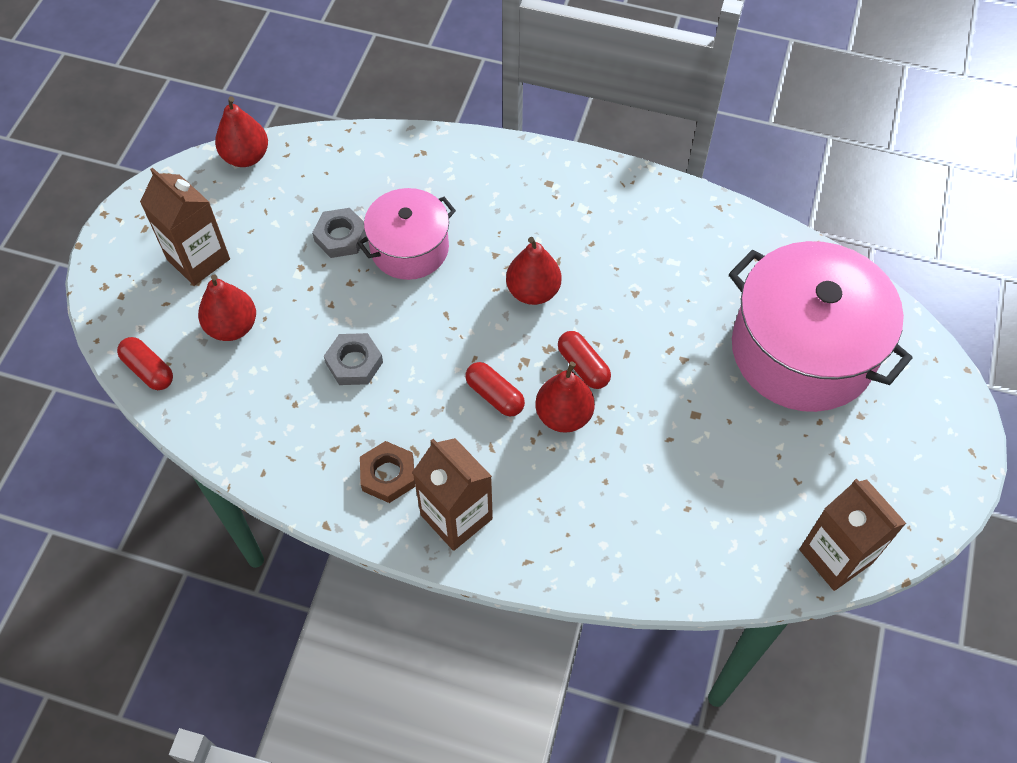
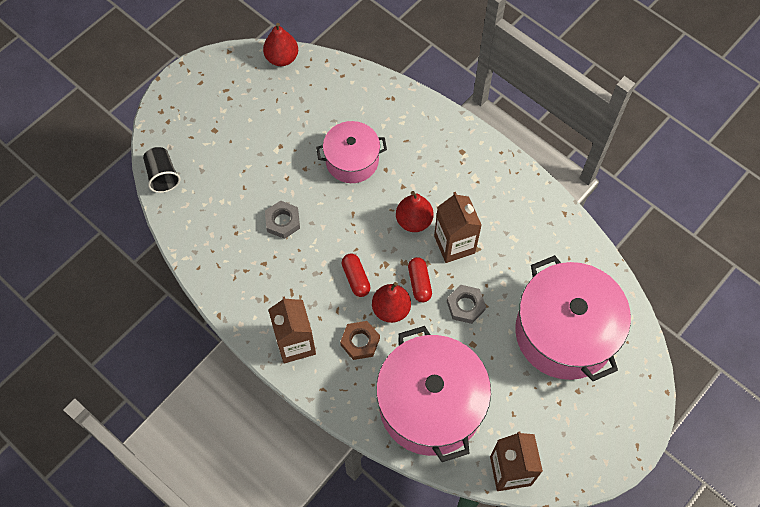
camera: 25 degrees right, 5 degrees up
red capsule [117,337,173,390] -> black cup [143,147,180,193]
brown carton [140,168,230,286] -> brown carton moved to [434,192,482,263]
red pear [198,274,256,341] -> none
grey nut [312,208,366,258] -> grey nut moved to [447,285,486,324]
brown nut [360,441,415,503] -> brown nut moved to [340,321,380,360]
none -> pink pot [376,326,491,462]

